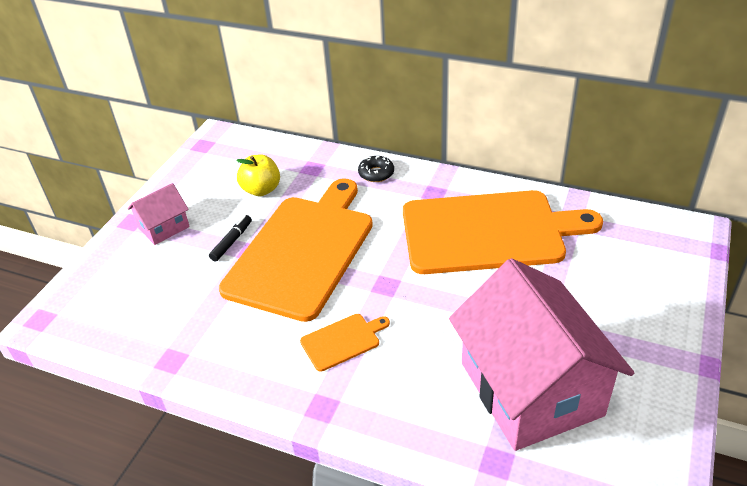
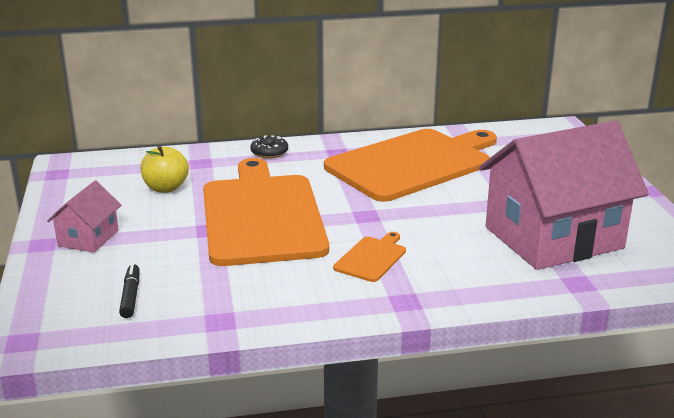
camera: 35 degrees left, 15 degrees down
black marker [209,215,252,262] -> black marker moved to [119,264,139,318]
pink house [449,258,634,451] -> pink house turned 60 degrees counterclockwise [479,121,649,270]

